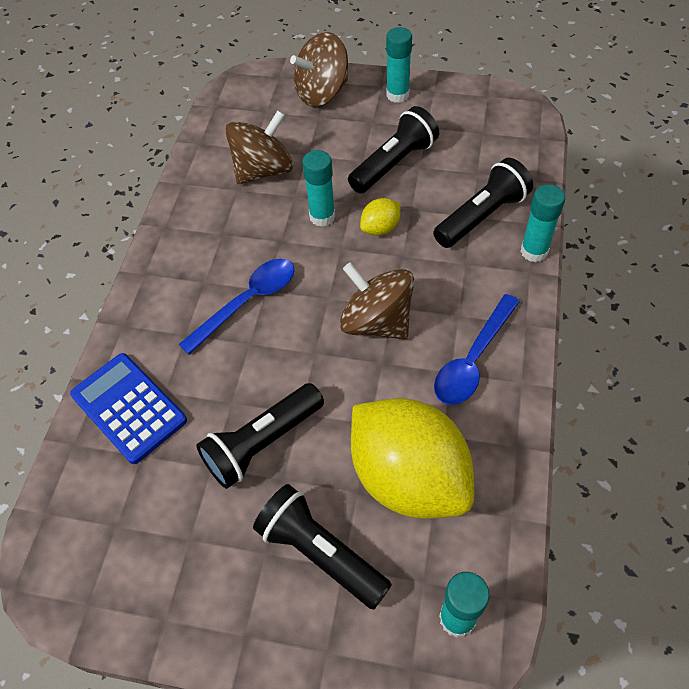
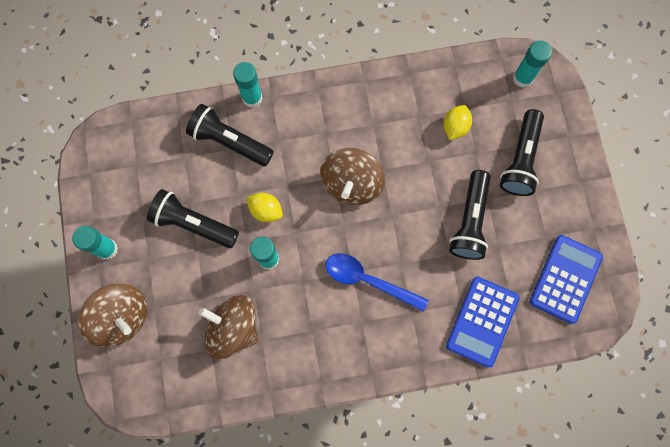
camera: 115 degrees left, 20 degrees up
black flashlight [196,383,324,489] -> black flashlight turned 75 degrees clockwise [449,170,491,260]
yellow lemon [351,398,474,519] -> yellow lemon [443,105,472,140], size x0.42
blue spoon [434,294,520,405] -> none
none -> blue calculator [530,235,603,324]

